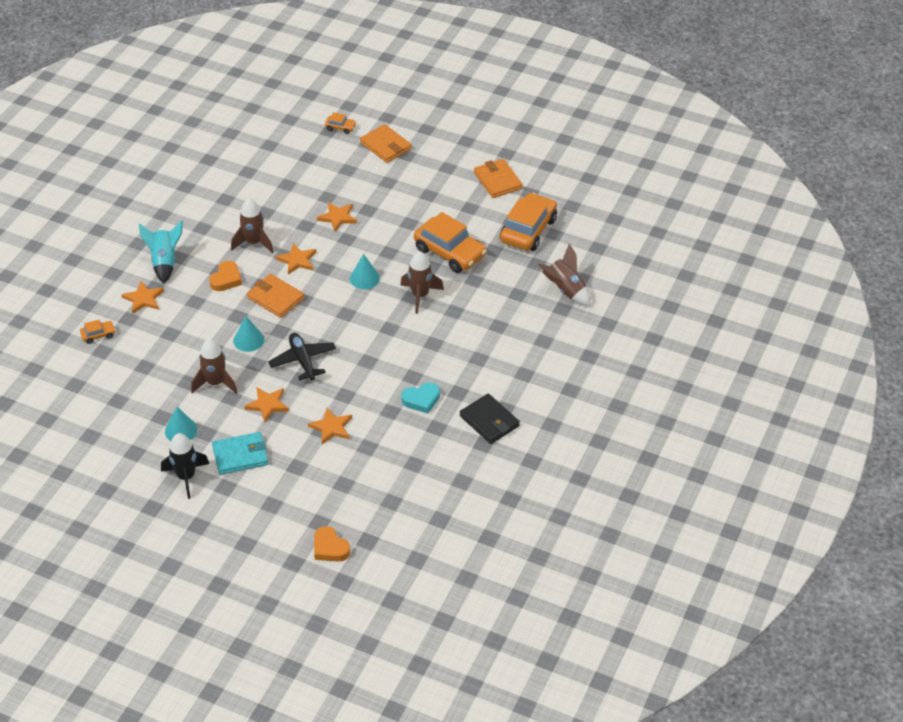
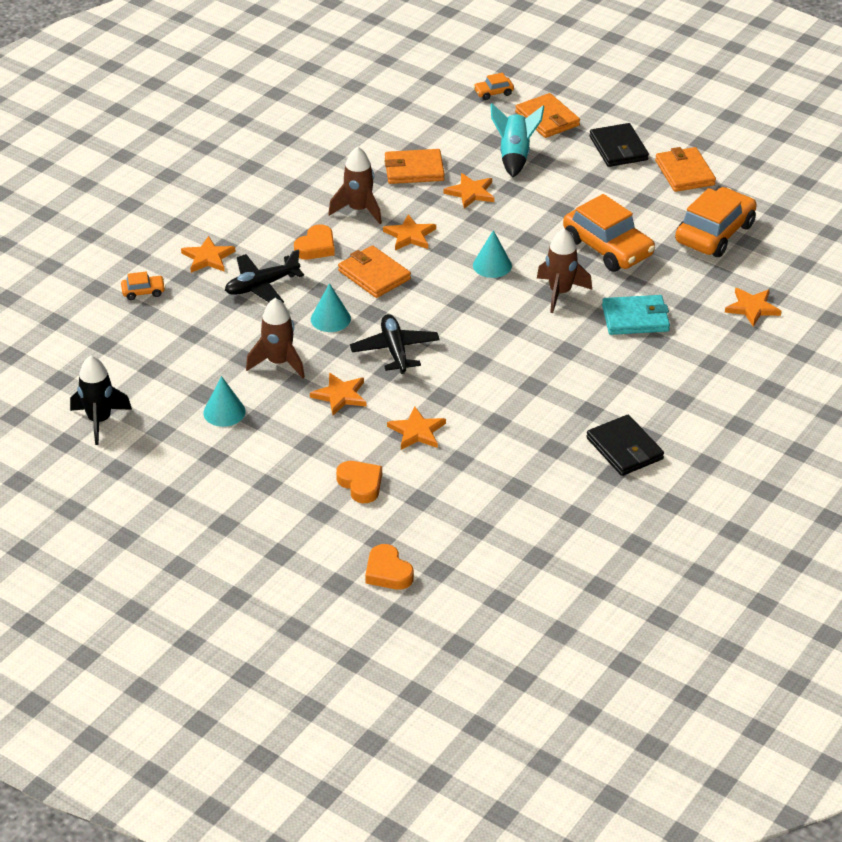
camera: 10 degrees right, 5 degrees down
turquoise rocket [139,221,183,284] -> turquoise rocket moved to [490,103,544,177]
black rocket [161,433,209,499] -> black rocket moved to [70,355,132,445]
turquoise wallet [212,432,268,475] -> turquoise wallet moved to [602,295,670,335]
orange car [325,112,356,134] -> orange car turned 135 degrees clockwise [473,73,514,100]
turquoise heart [401,382,440,413] -> none
brown rocket [538,244,590,306] -> orange star [725,288,781,327]
none -> black plane [225,249,304,303]
none -> orange heart [336,461,382,503]
none -> orange wallet [384,149,445,184]
none -> black wallet [590,123,649,167]

